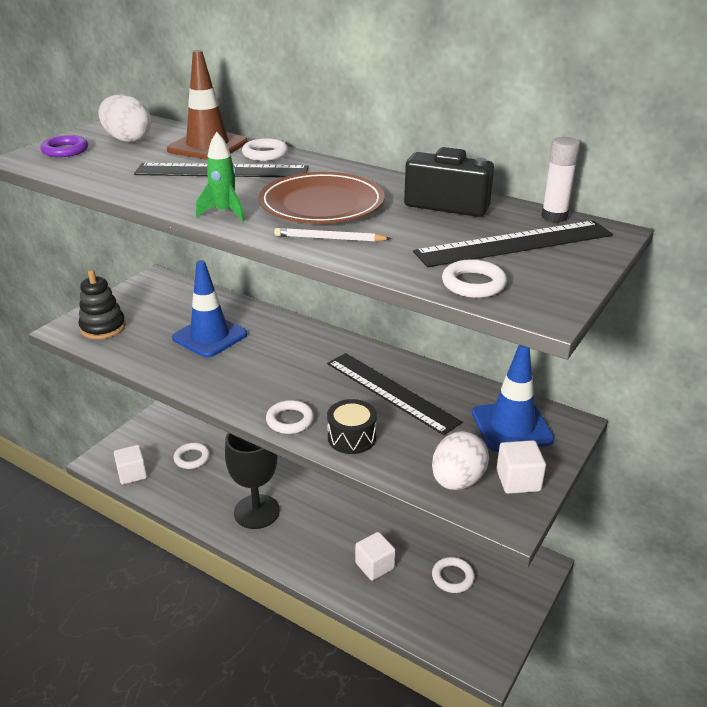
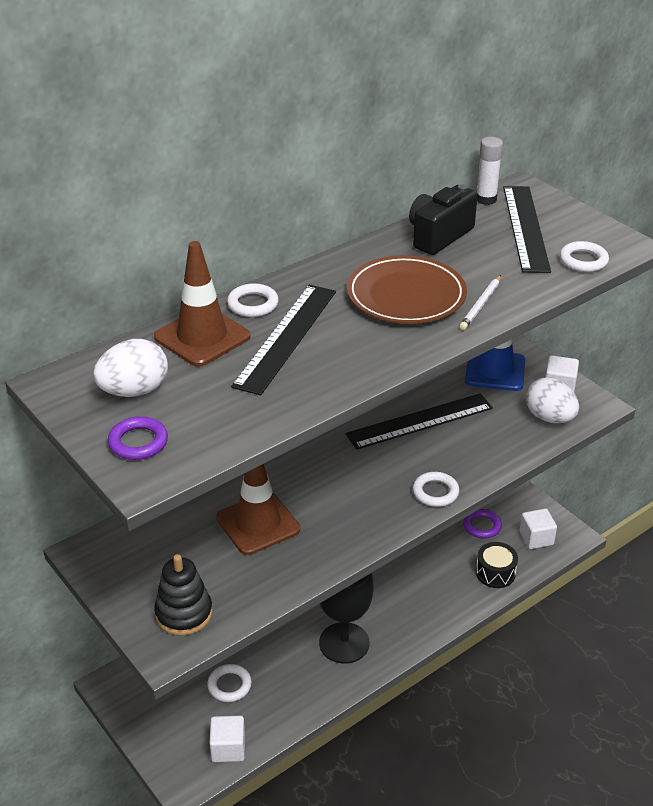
camera: 70 degrees left, 5 degrees up
blue traffic cone [172,260,247,358] -> brown traffic cone [216,464,300,555]
green rocket [196,132,245,221] -> none
black drum [327,399,377,454] -> black drum moved to [476,542,518,588]
white cube [355,532,396,581] -> white cube moved to [519,508,557,549]
white ring [432,557,475,593] -> purple ring [463,509,502,539]

